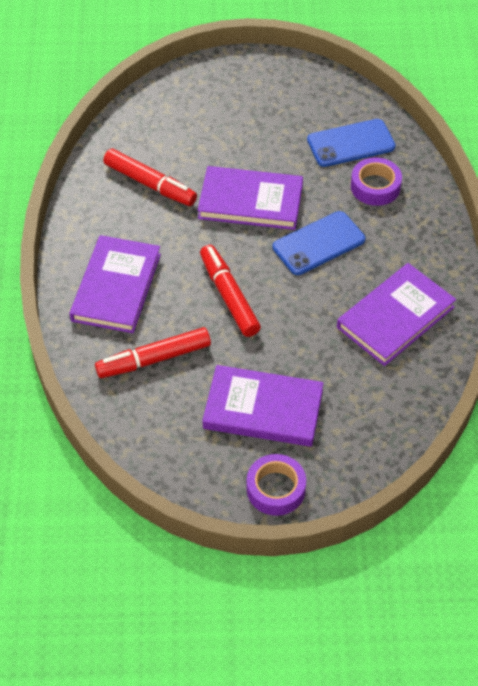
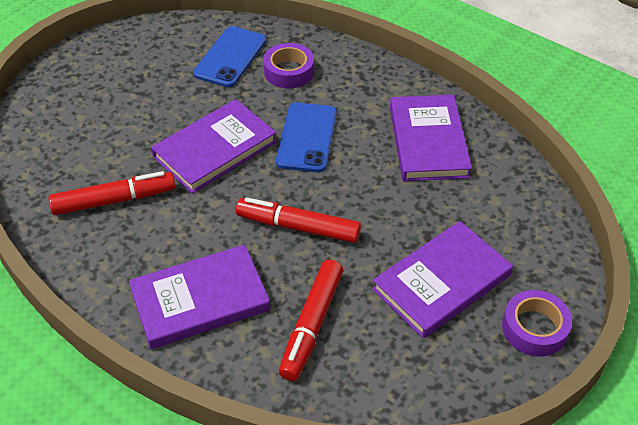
camera: 50 degrees left, 5 degrees down
purple book [70,235,161,333] -> purple book turned 75 degrees counterclockwise [129,244,271,349]

